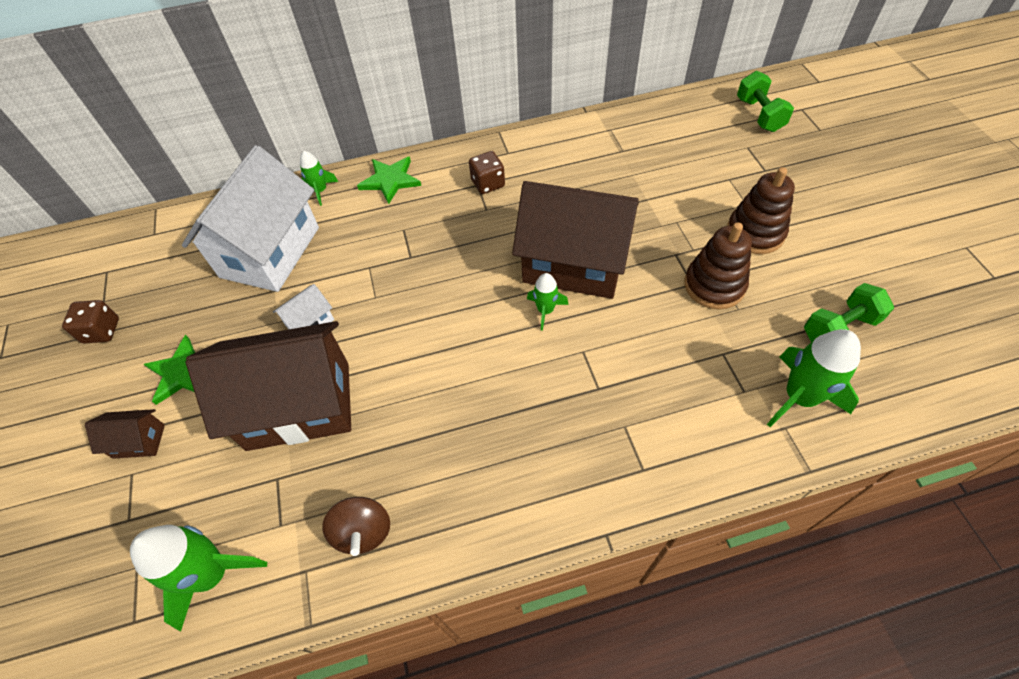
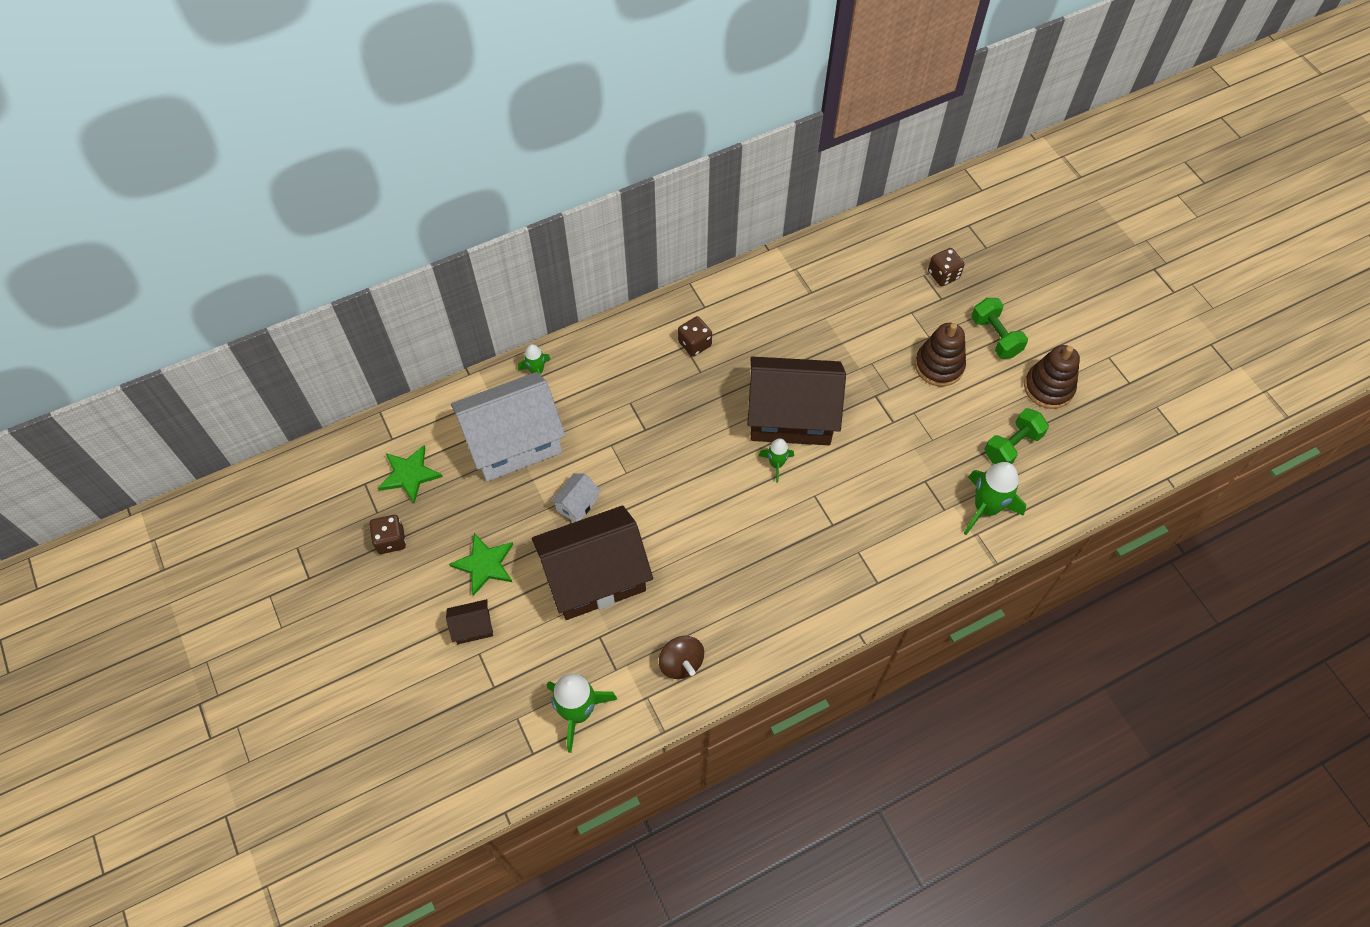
camera: 15 degrees left, 5 degrees up
white house [182,145,319,292] -> white house turned 60 degrees clockwise [451,372,566,481]
green star [357,157,421,204] -> green star moved to [378,445,443,503]
brown stacking toy [684,222,752,309] -> brown stacking toy moved to [1024,345,1080,409]
green dumbbell [737,71,794,132] -> green dumbbell moved to [971,298,1028,359]
none -> brown dice [928,248,965,286]

